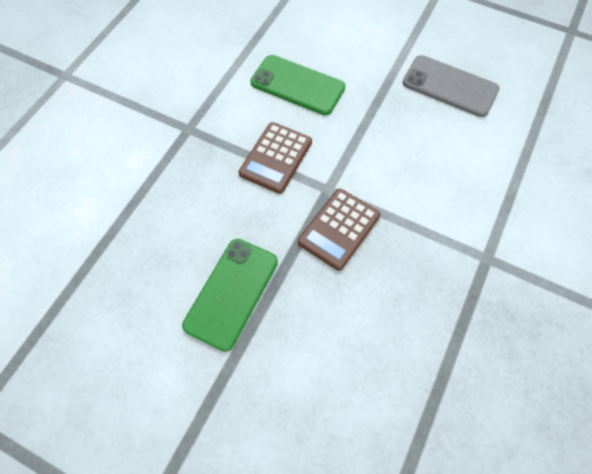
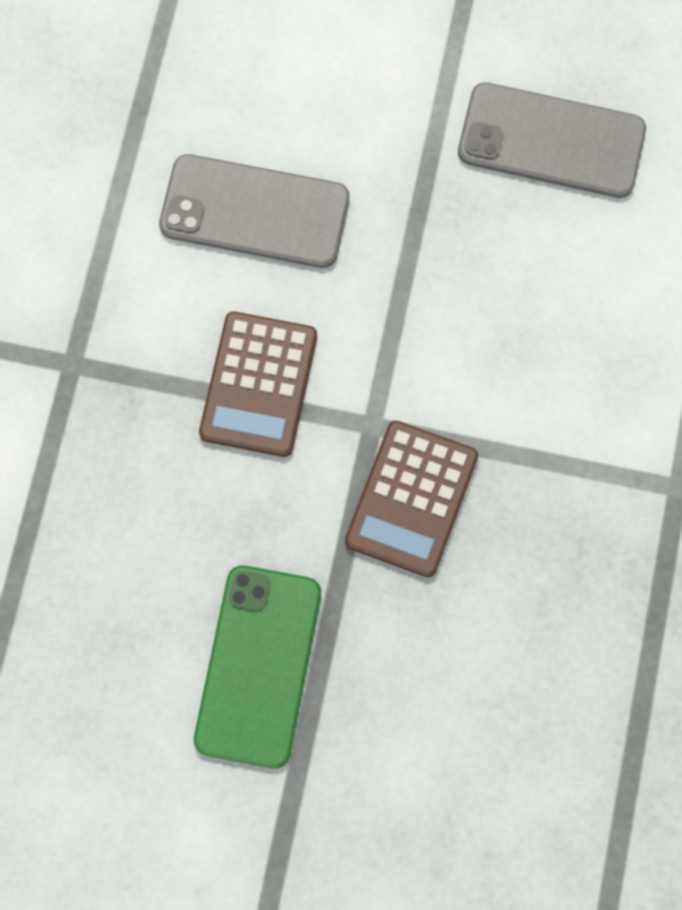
camera: 15 degrees left, 10 degrees up
green phone [250,55,345,115] -> grey phone [159,154,349,268]

